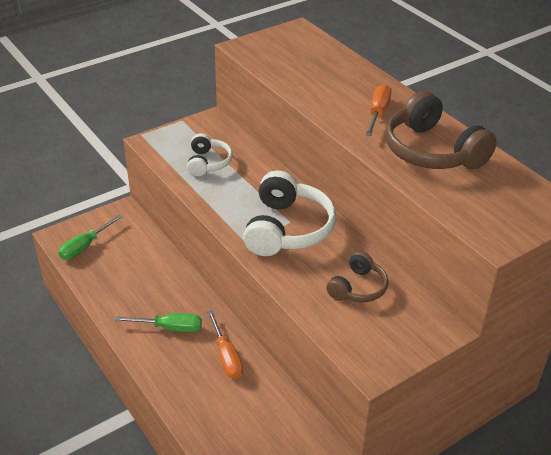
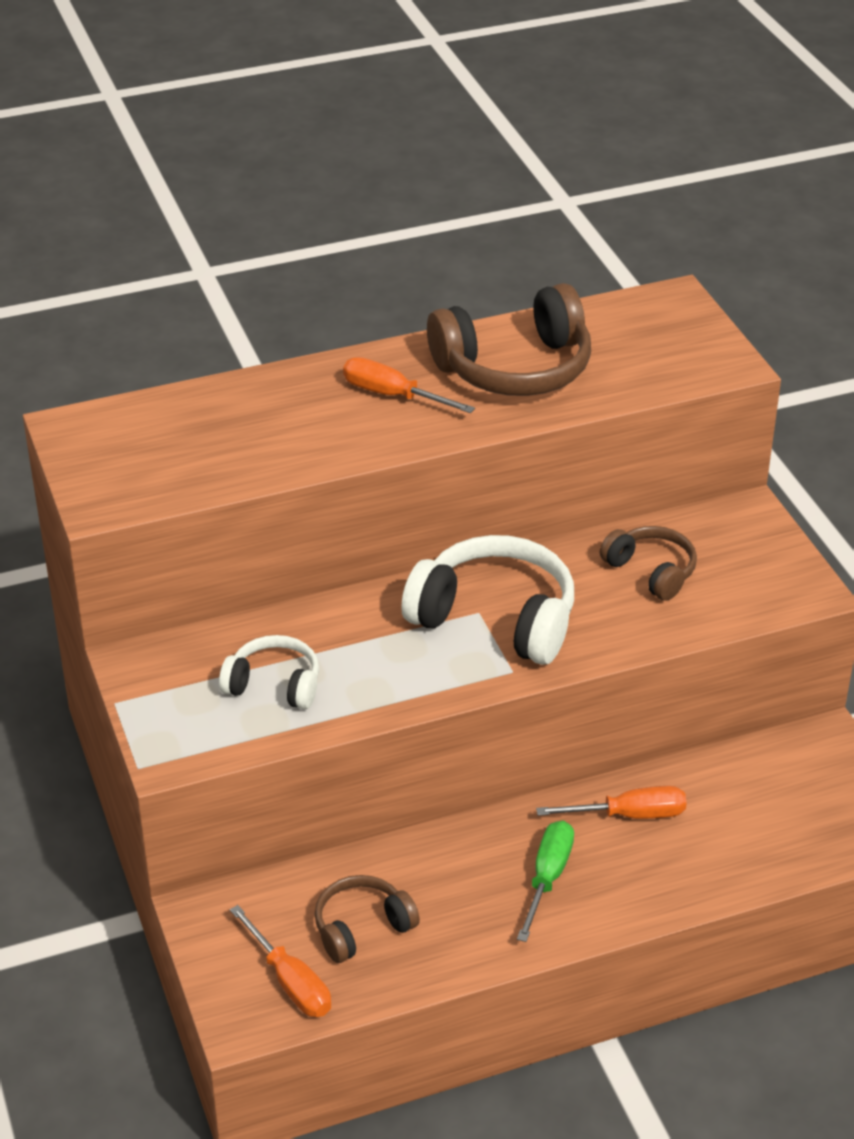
camera: 75 degrees left, 0 degrees up
green screwdriver [58,215,122,260] -> orange screwdriver [230,905,331,1017]
none -> brown headphones [315,875,420,963]

